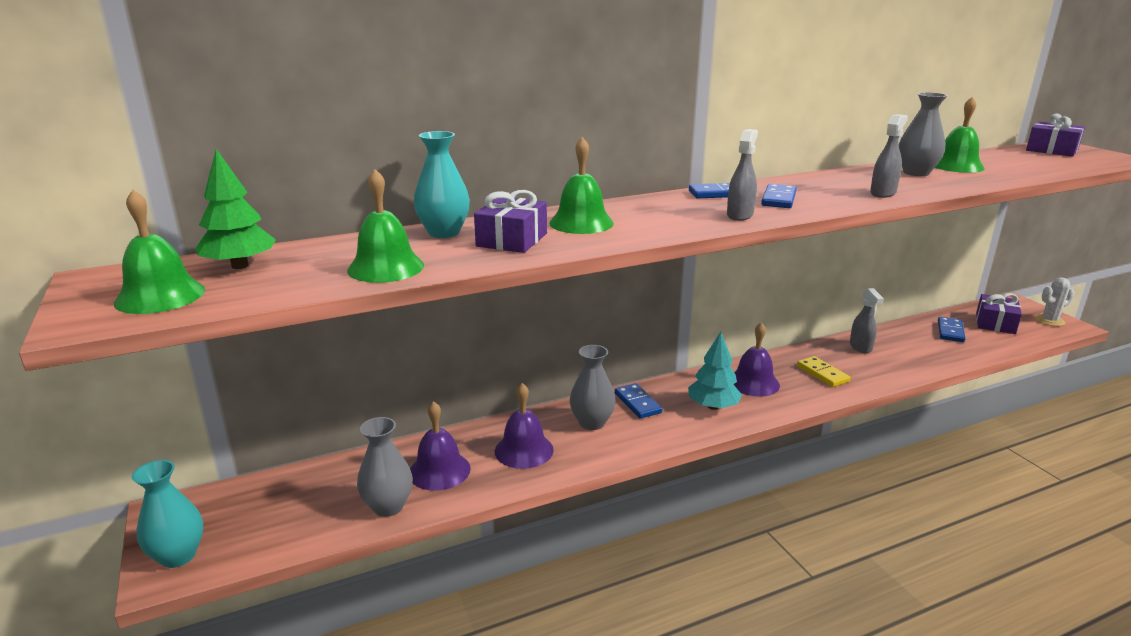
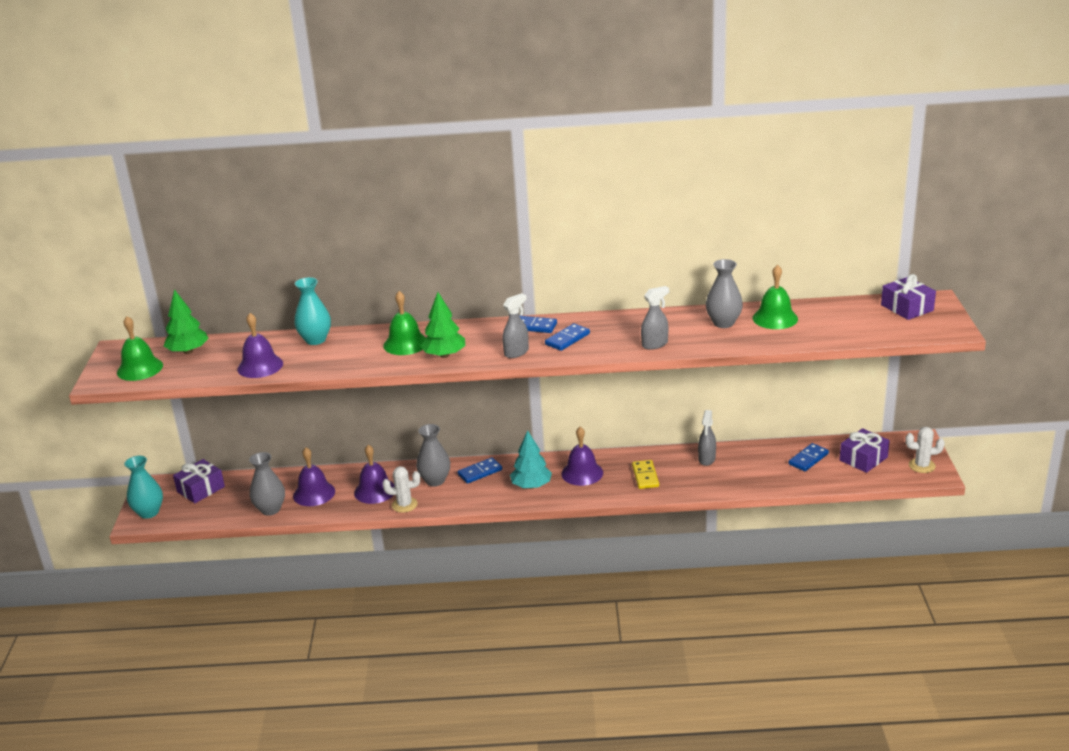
camera: 25 degrees right, 5 degrees up
green bell [347,169,424,283] -> purple bell [237,313,283,378]
purple gift [474,190,547,253] -> purple gift moved to [173,459,225,503]
blue domino [615,383,662,419] -> blue domino turned 60 degrees clockwise [457,457,502,484]
none -> white cactus [382,466,420,513]
none -> green tree [421,292,465,358]

